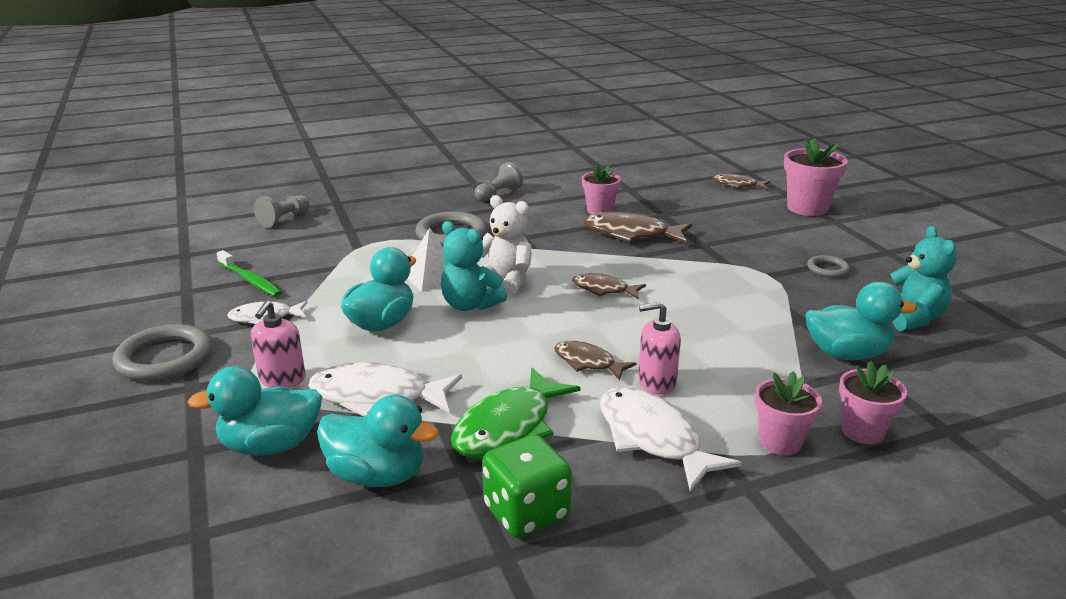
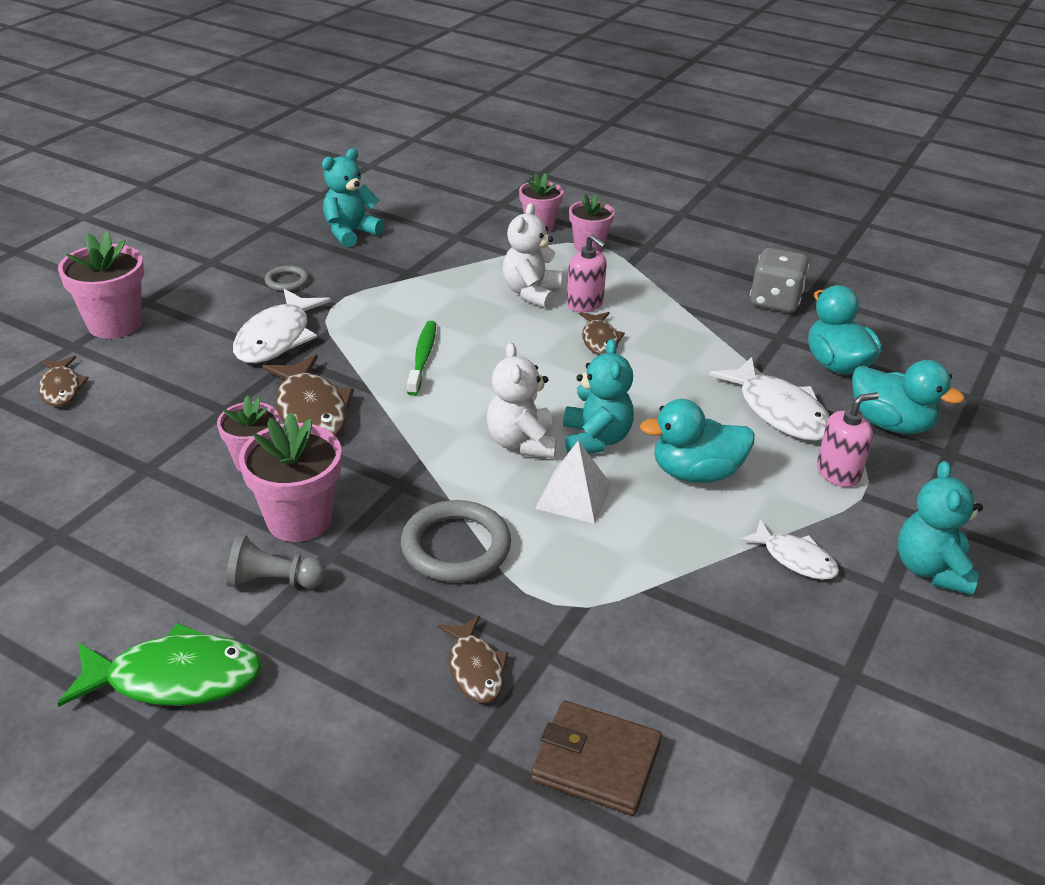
camera: 130 degrees left, 10 degrees up
grey ring [112,324,212,381] -> turquoise teddy bear [898,461,983,595]
green toothbrush [217,250,282,297] -> green toothbrush moved to [407,321,436,396]
grey pawn [254,195,310,228] -> brown wallet [531,700,662,816]
green fish [451,368,581,458] -> green fish moved to [57,623,262,707]
green dice [482,434,572,538] -> grey dice [750,248,809,313]
brown fish [573,273,646,299] -> brown fish moved to [438,616,508,703]
white fish [600,387,742,492] -> white fish moved to [233,289,331,363]
turquoise duck [805,282,917,360] -> none
none -> pink flower pot [239,413,342,542]
none -> white teddy bear [502,203,562,308]

